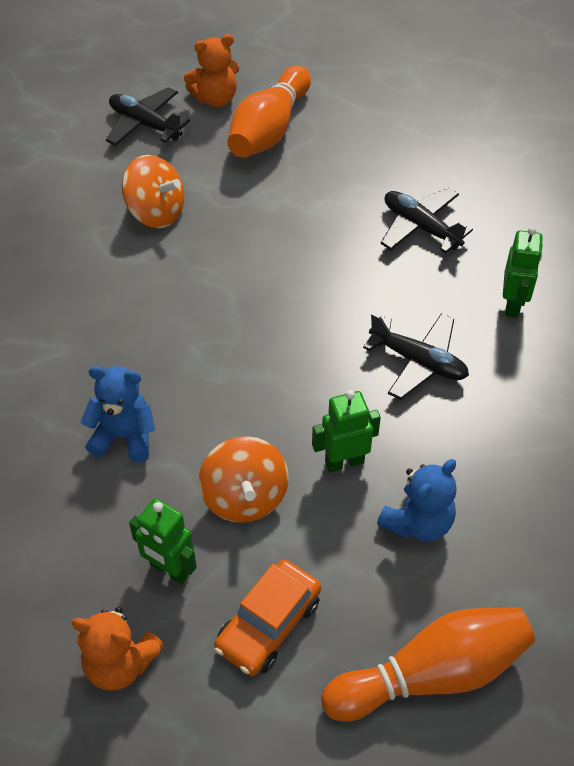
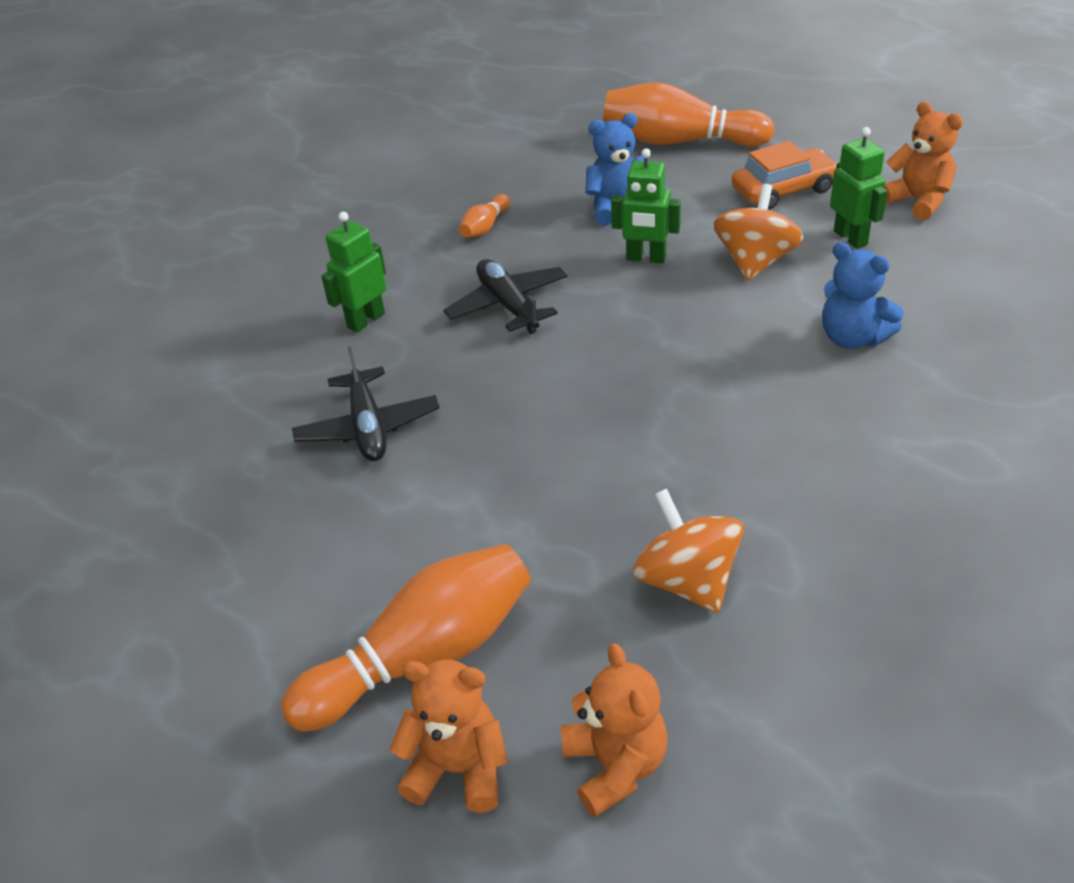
camera: 145 degrees left, 10 degrees down
black plane [106,87,190,146] -> orange teddy bear [561,643,667,817]
none -> orange bowling pin [459,194,510,238]

